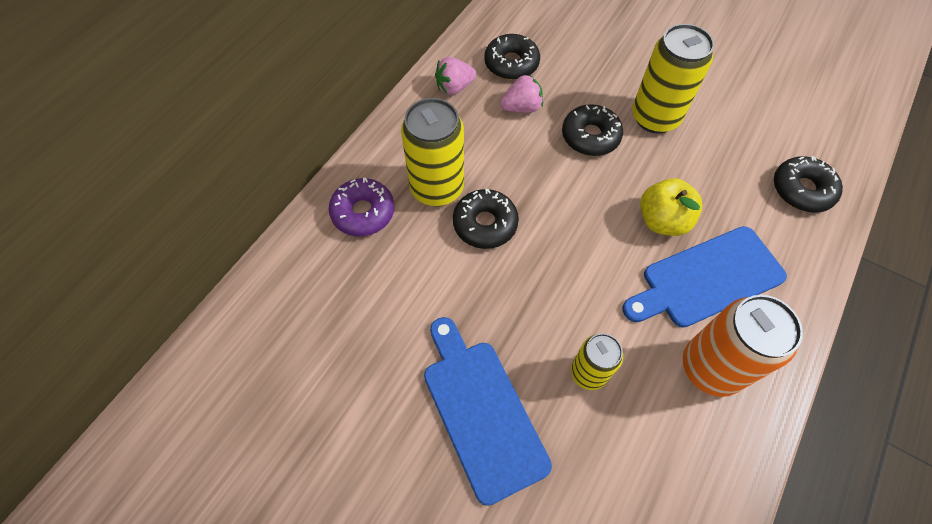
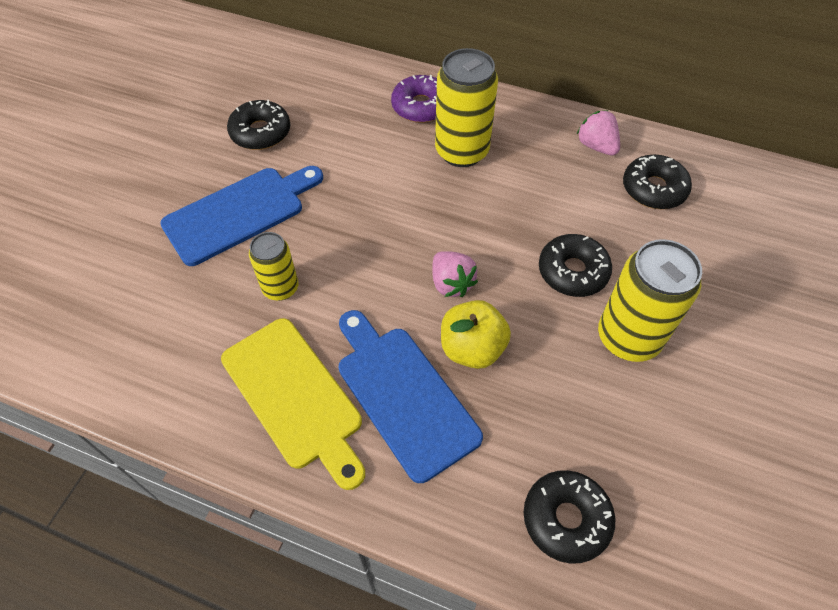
camera: 80 degrees right, 5 degrees down
black donut [453,189,519,249] -> black donut moved to [227,100,290,150]
pink strawberry [500,74,543,113] -> pink strawberry moved to [432,251,478,297]
orange can [683,295,803,397] -> yellow cutting board [221,318,365,490]

